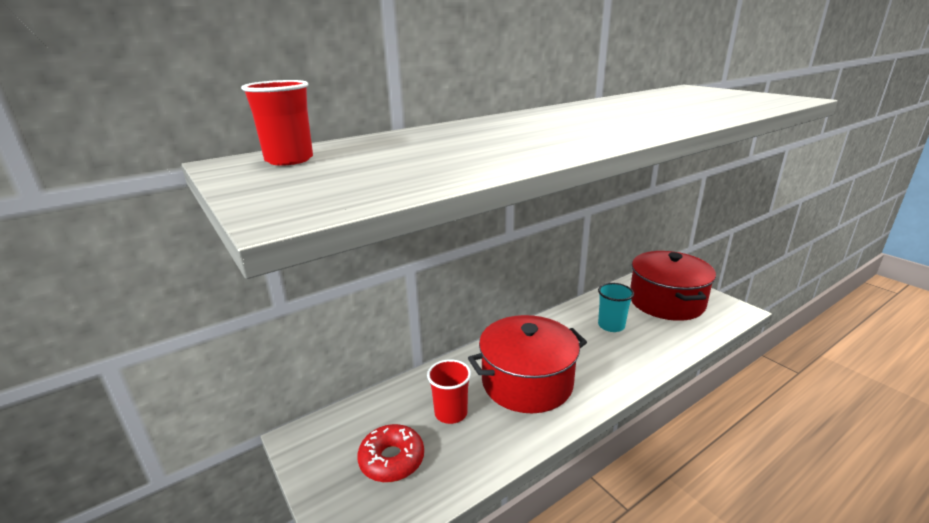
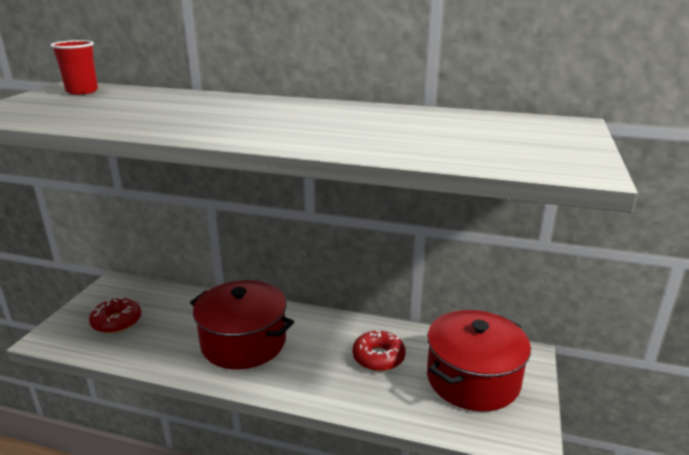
camera: 50 degrees right, 0 degrees up
red cup [427,359,471,424] -> none
turquoise cup [598,283,634,332] -> red donut [352,331,406,371]

